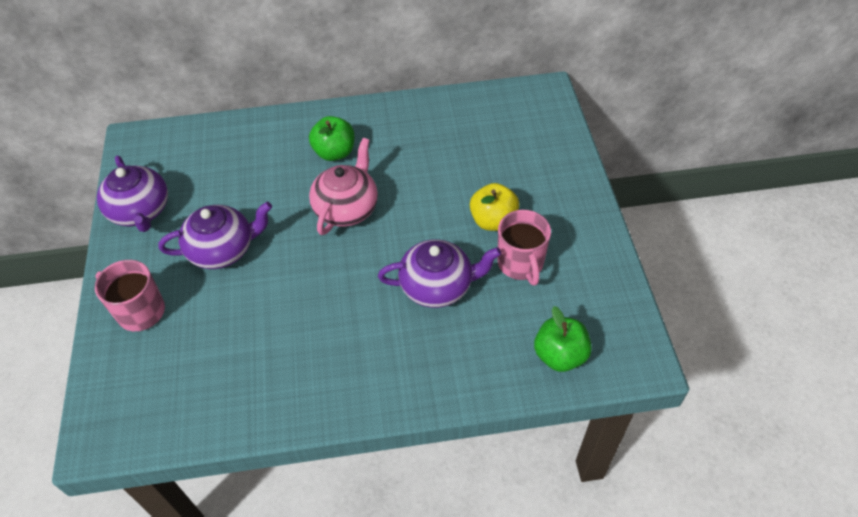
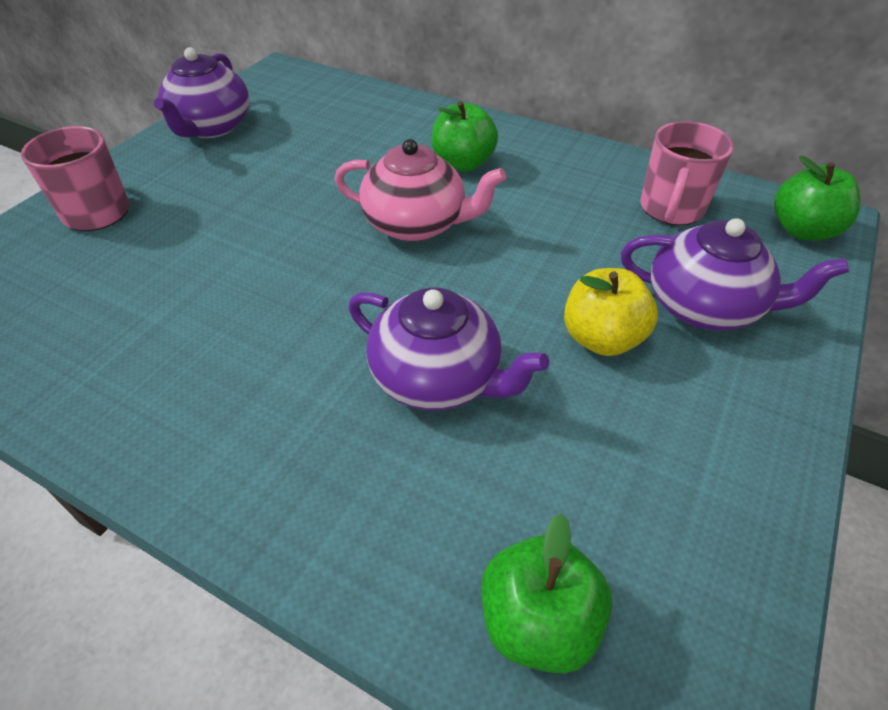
camera: 35 degrees right, 5 degrees down
purple teapot [158,202,272,269] -> purple teapot moved to [621,218,849,330]
pink teapot [309,138,378,235] -> pink teapot turned 45 degrees clockwise [335,139,506,242]
pink mug [497,210,551,286] -> pink mug moved to [640,121,734,225]
none -> green apple [774,156,860,241]

